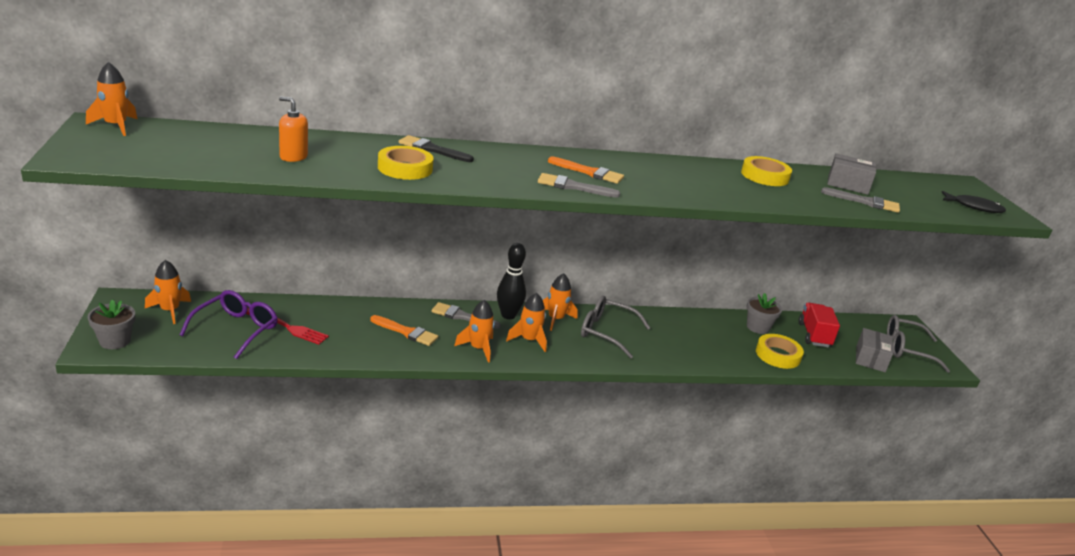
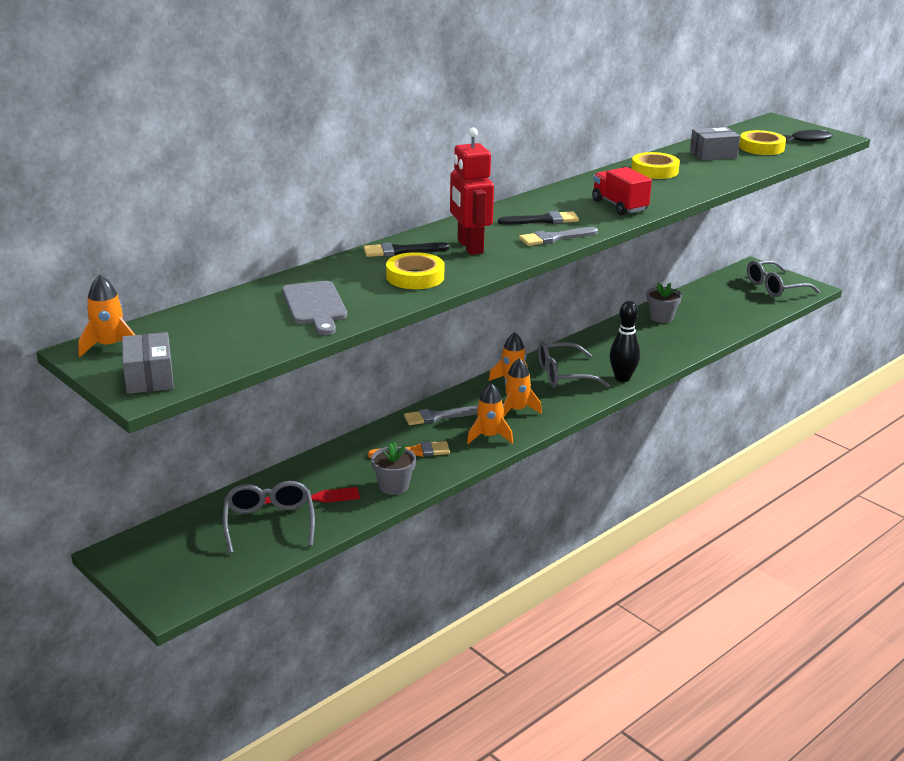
camera: 30 degrees left, 0 degrees up
grey flower pot [87,299,135,349] -> grey flower pot moved to [371,442,416,495]
orange rocket [145,260,191,324] -> none
purple glasses [180,290,278,359] -> grey glasses [223,481,315,553]
orange soap dispenser [279,97,308,162] -> grey cutting board [282,281,347,335]
black bowling pin [497,243,526,319] -> black bowling pin moved to [609,301,640,382]
orange brush [548,157,624,184] -> black brush [498,211,579,225]
yellow tape [756,334,804,369] -> yellow tape moved to [739,130,786,155]
red truck [798,303,840,347] -> red truck moved to [592,167,652,215]
grey brush [821,187,900,213] -> none
grey box [856,328,893,372] -> grey box moved to [122,332,174,394]
none -> red robot [450,128,494,255]

